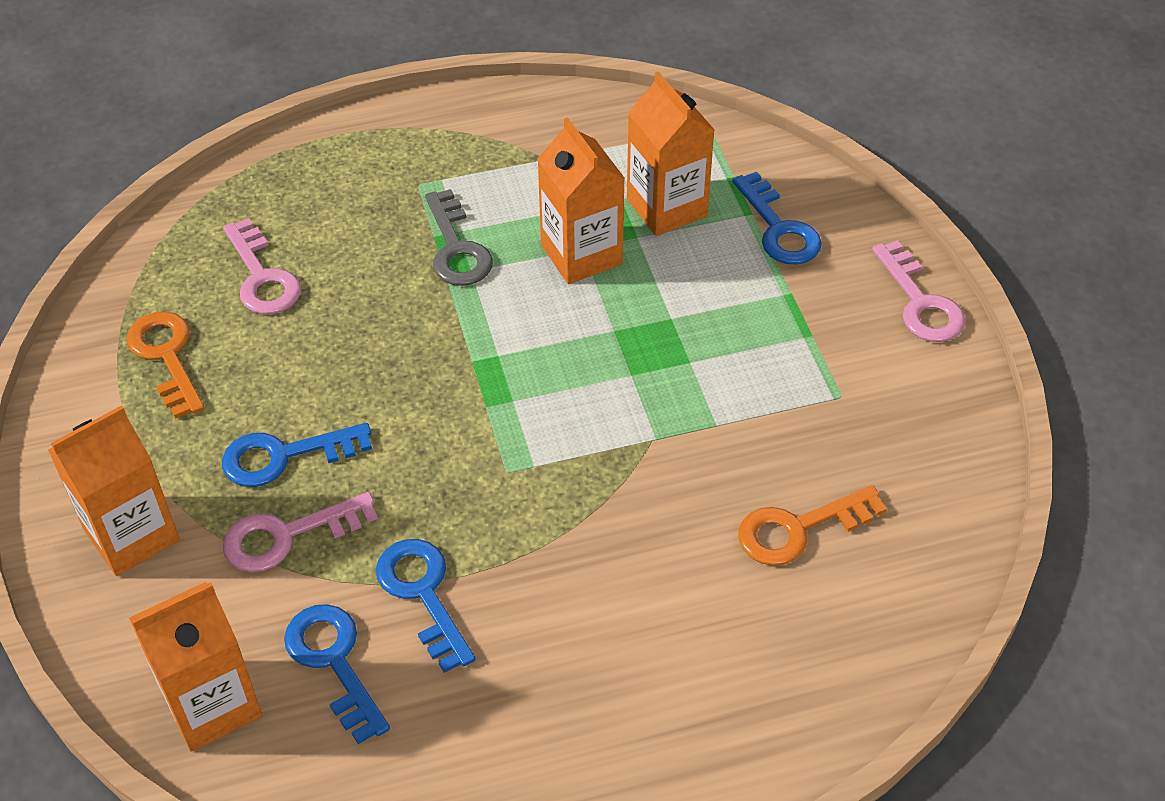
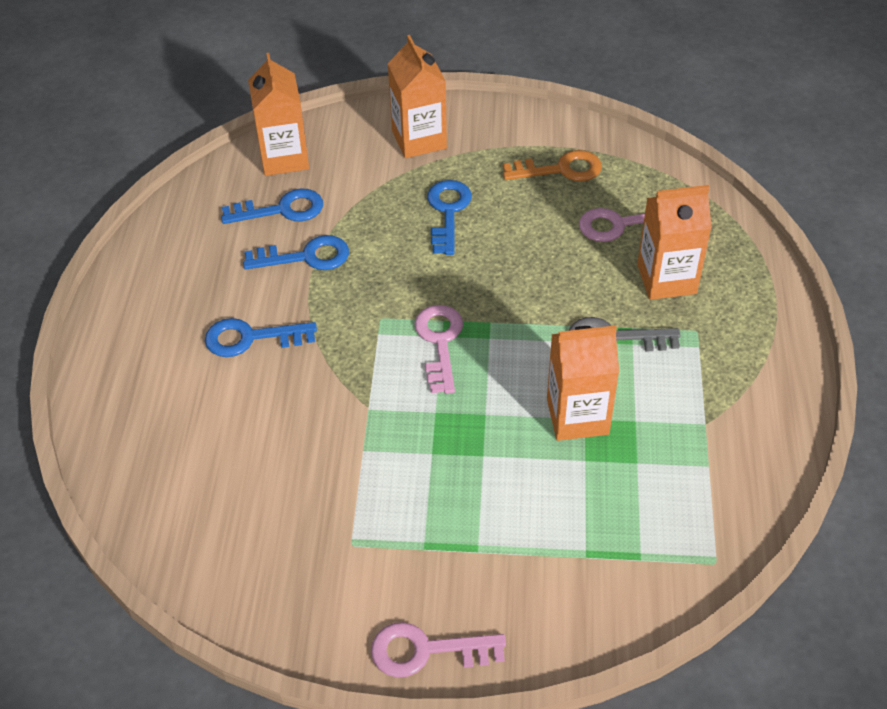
camera: 110 degrees right, 0 degrees up
pink key [223,492,378,572] -> pink key moved to [414,305,463,394]
orange carton [627,72,715,236] -> orange carton moved to [637,185,712,300]
blue key [732,172,822,264] -> blue key moved to [205,318,317,357]
orange key [738,485,887,566] -> none

